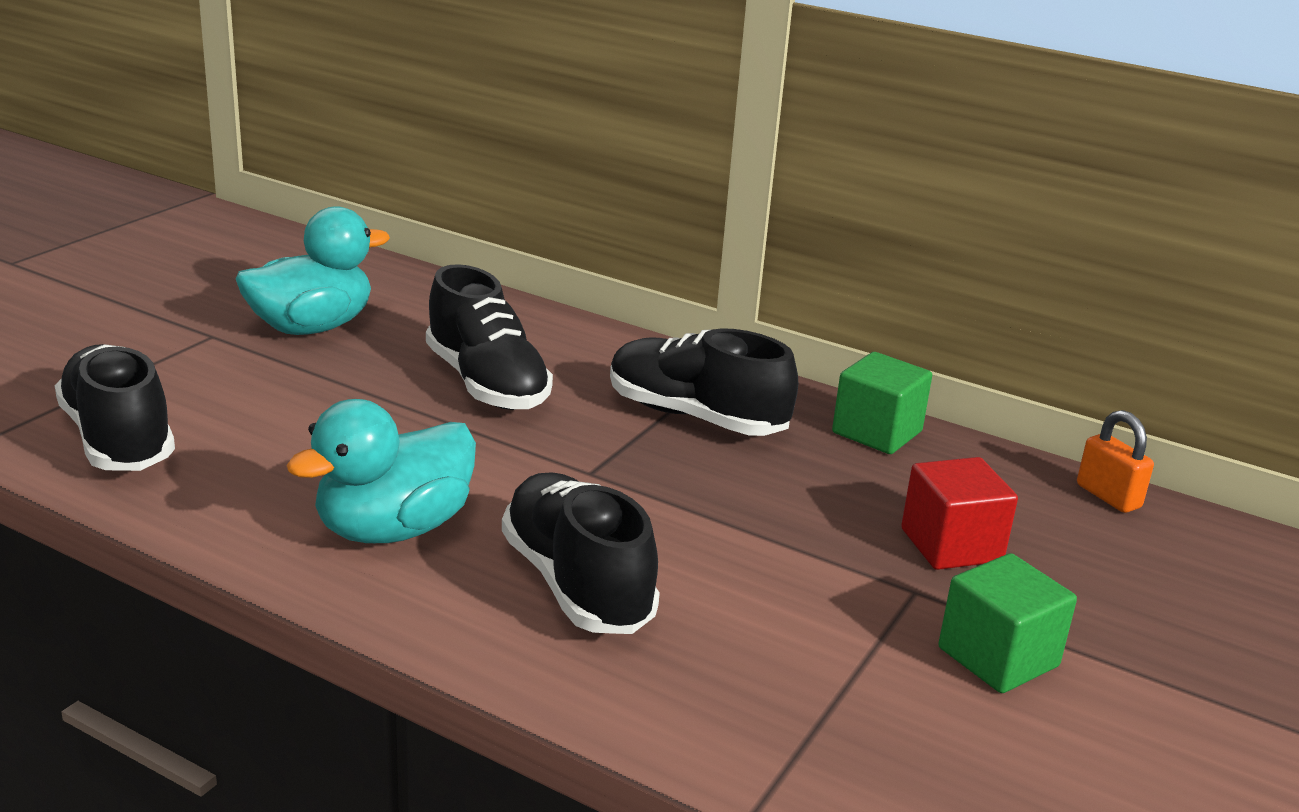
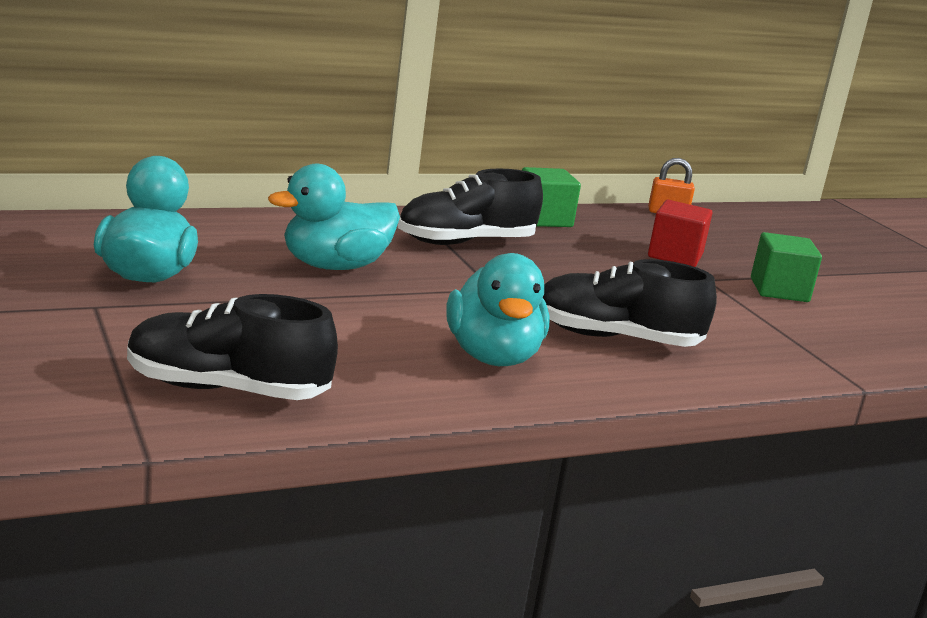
camera: 55 degrees left, 5 degrees down
black shoe [426,264,553,410] -> turquoise duck [268,164,400,270]

